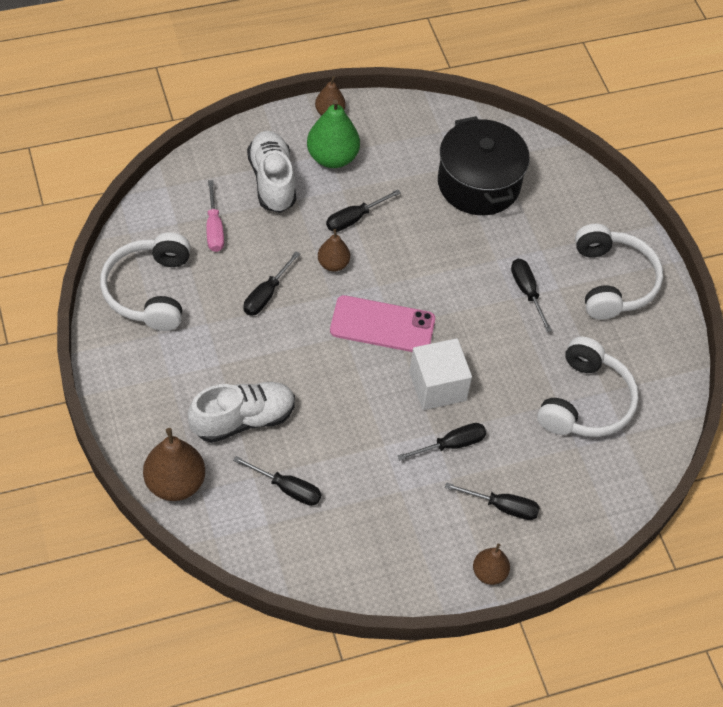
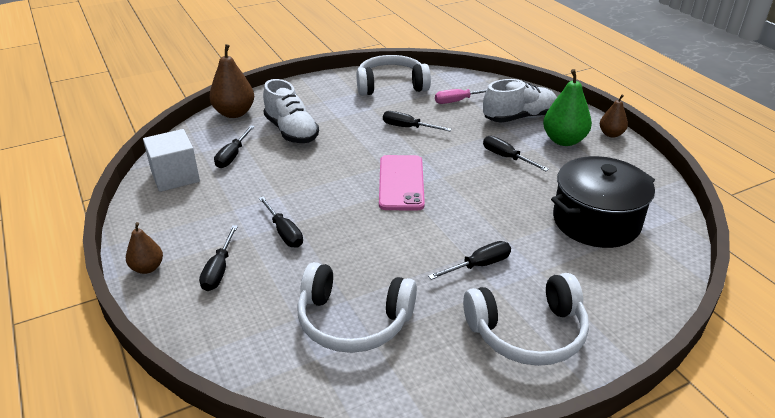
camera: 85 degrees right, 20 degrees down
brown pear [318,229,350,272] -> none
white cube [409,338,472,410] -> white cube moved to [143,129,200,192]

